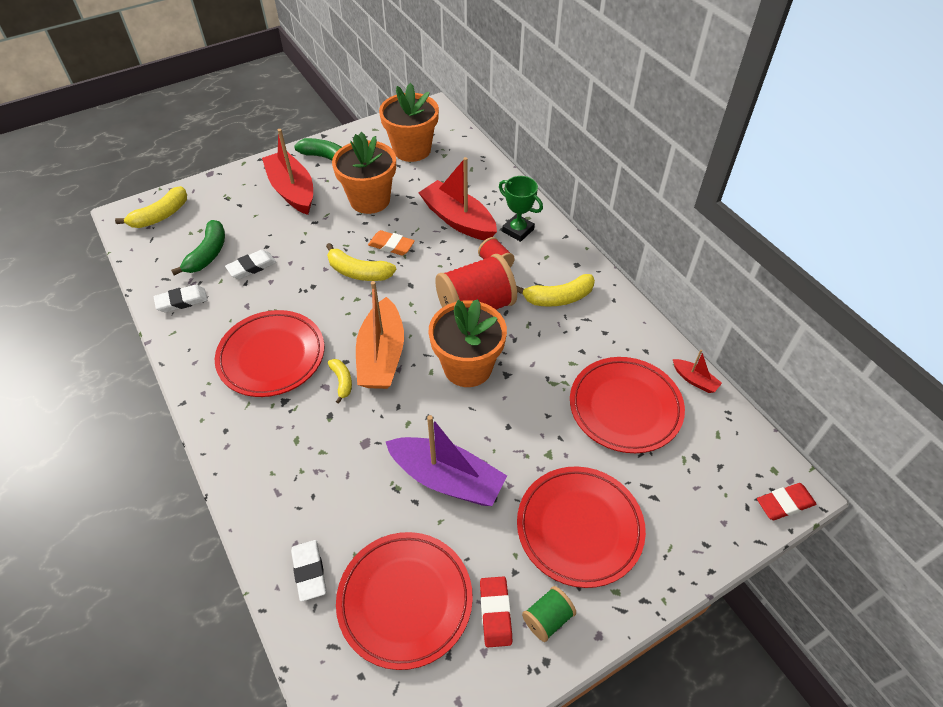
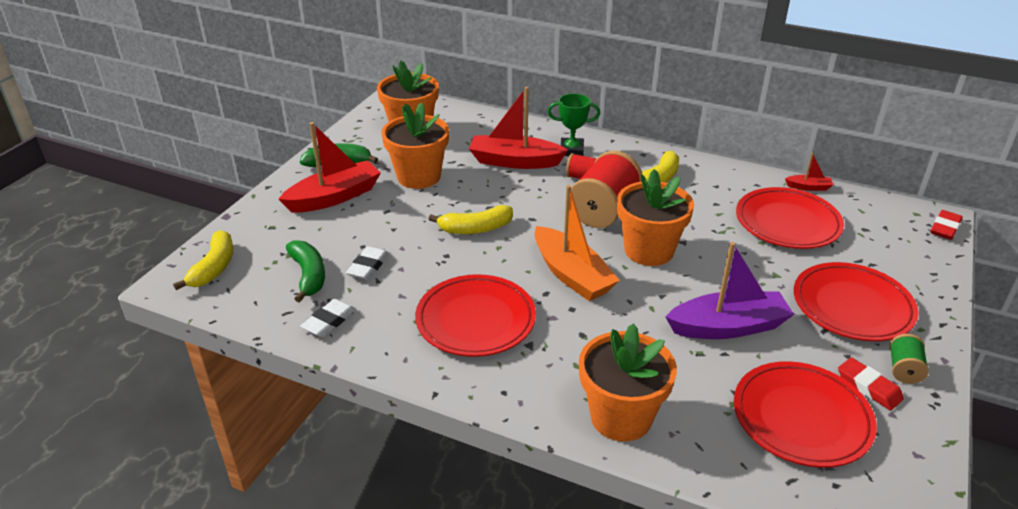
camera: 35 degrees left, 15 degrees down
red boat [262,129,313,215] -> red boat turned 120 degrees clockwise [279,122,381,213]
white eraser [291,540,326,602] -> none
yellow banana [328,359,352,404] -> none
orange eraser [368,230,415,256] -> none
none -> orange flower pot [579,323,677,442]

